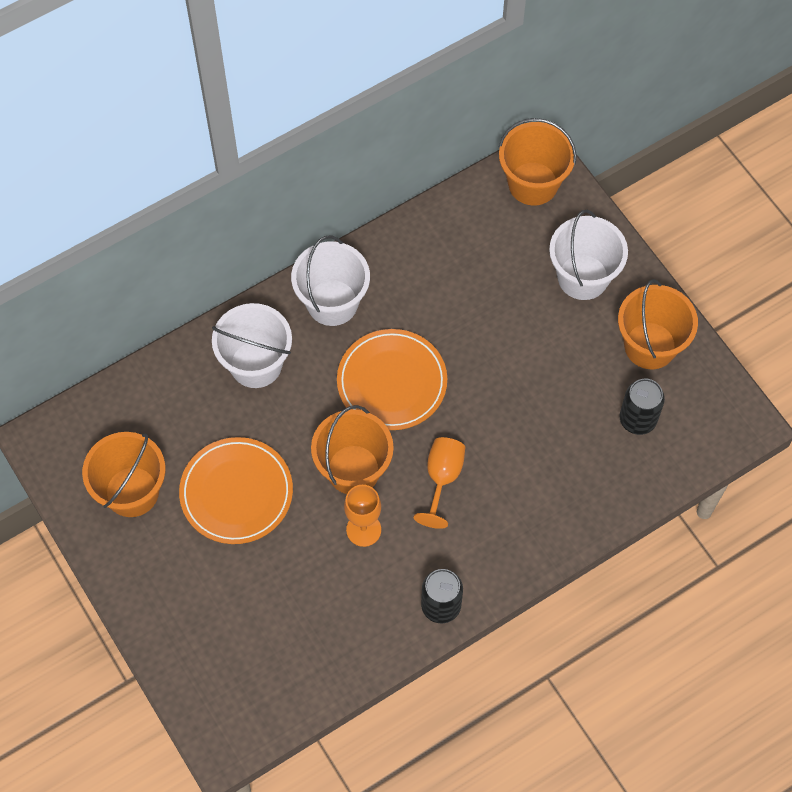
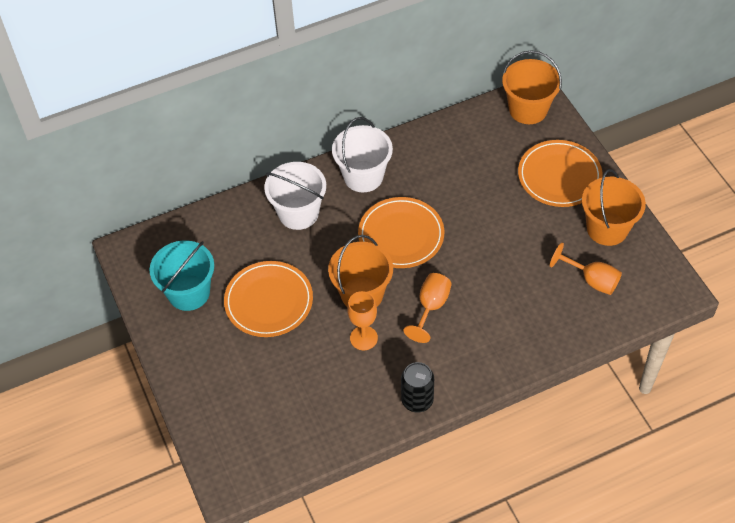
camera: 10 degrees right, 10 degrees down
orange bucket [82,432,166,517] -> turquoise bucket [150,240,214,311]
white bucket [549,210,628,300] -> orange plate [518,140,603,207]
black can [620,379,665,435] -> orange goblet [550,243,622,295]

